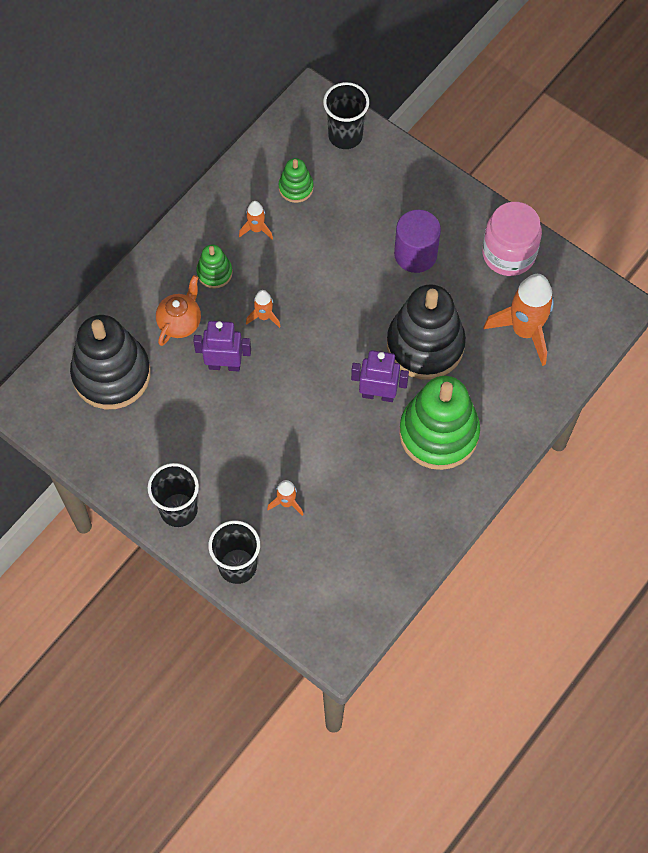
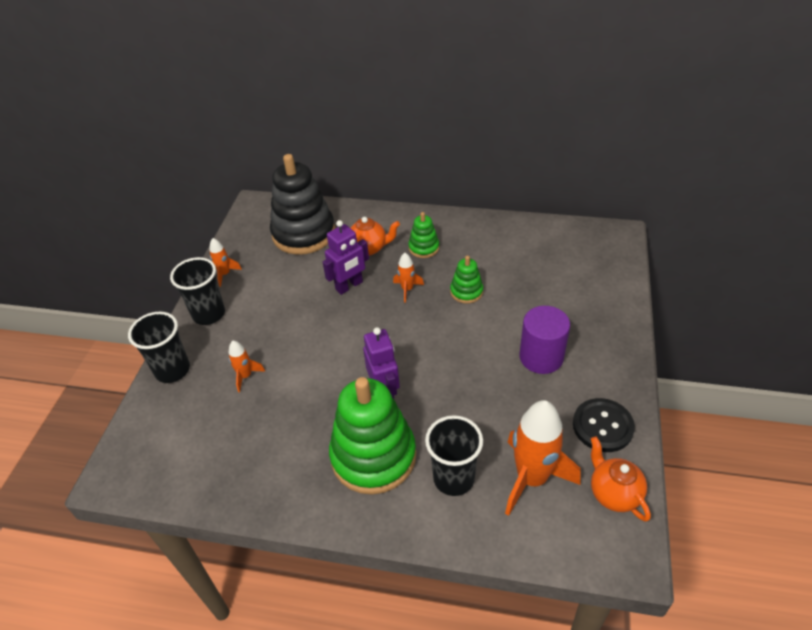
camera: 65 degrees right, 20 degrees down
purple robot [193,321,251,371] -> purple robot turned 75 degrees clockwise [323,220,369,295]
orange rocket [239,201,273,239] -> orange rocket moved to [209,238,242,287]
green stacking toy [278,158,313,203] -> green stacking toy moved to [450,256,483,304]
black cup [323,82,369,149] -> black cup moved to [425,415,483,496]
black stacking toy [387,284,466,380] -> none
pink jar [482,202,542,276] -> black button [573,398,635,452]
none -> orange teapot [591,437,651,522]

